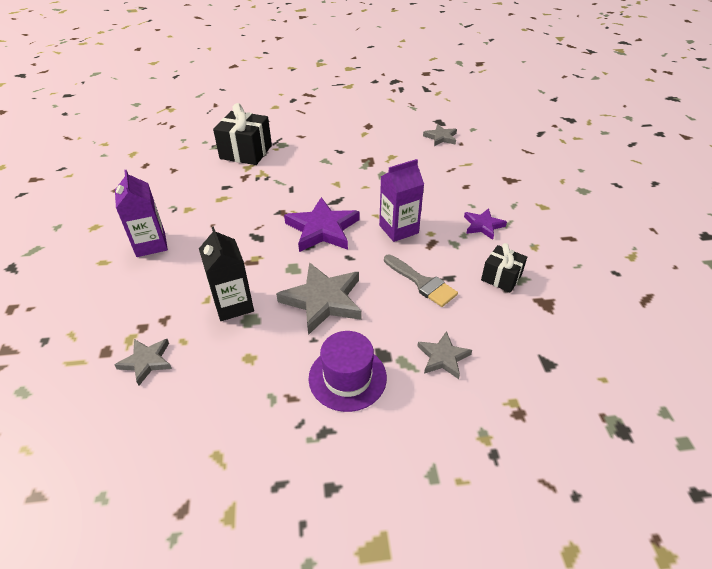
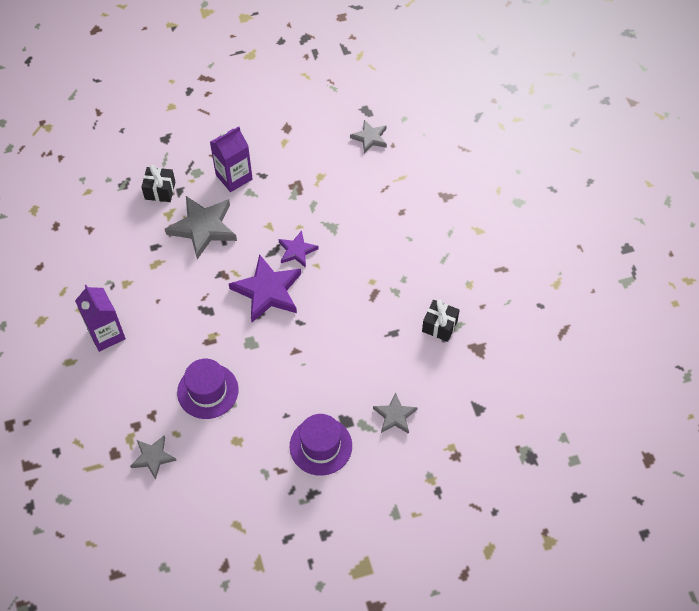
camera: 10 degrees left, 15 degrees up
black carton [199,226,254,321] -> purple hat [177,359,239,419]
black gift [213,103,272,165] -> black gift [141,165,175,202], size x0.59
grey star [276,262,362,335] -> grey star moved to [165,196,237,259]
purple carton [379,159,424,242] -> purple carton moved to [210,126,253,192]
grey brush [384,255,458,307] -> none
purple star [464,208,507,240] -> purple star moved to [278,230,319,268]

